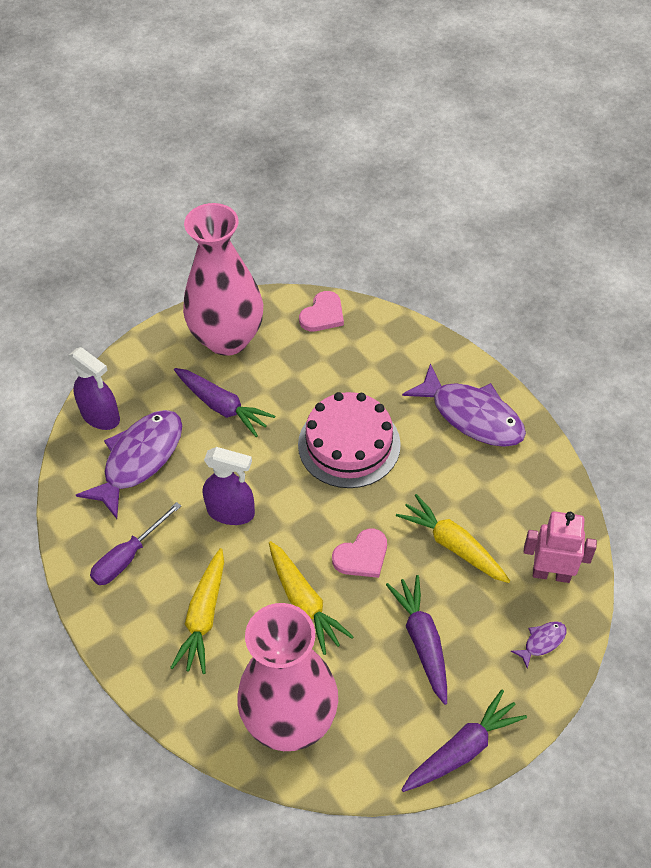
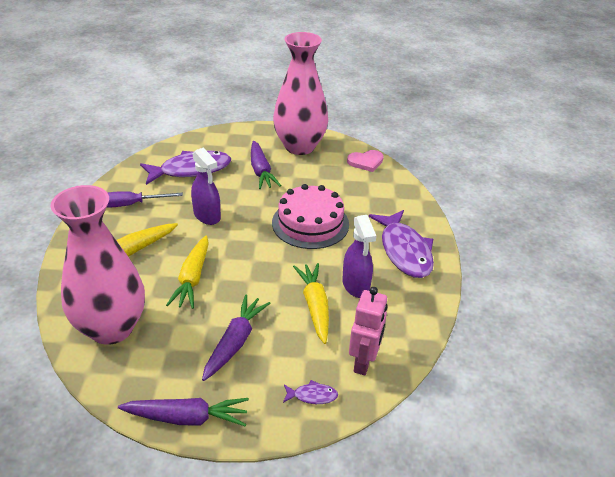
camera: 35 degrees right, 15 degrees down
purple spray bottle [68,347,120,430] -> purple spray bottle moved to [342,215,377,298]
pink heart [332,529,387,578] -> none
pink robot [524,511,597,583] -> pink robot turned 60 degrees clockwise [349,287,388,375]

